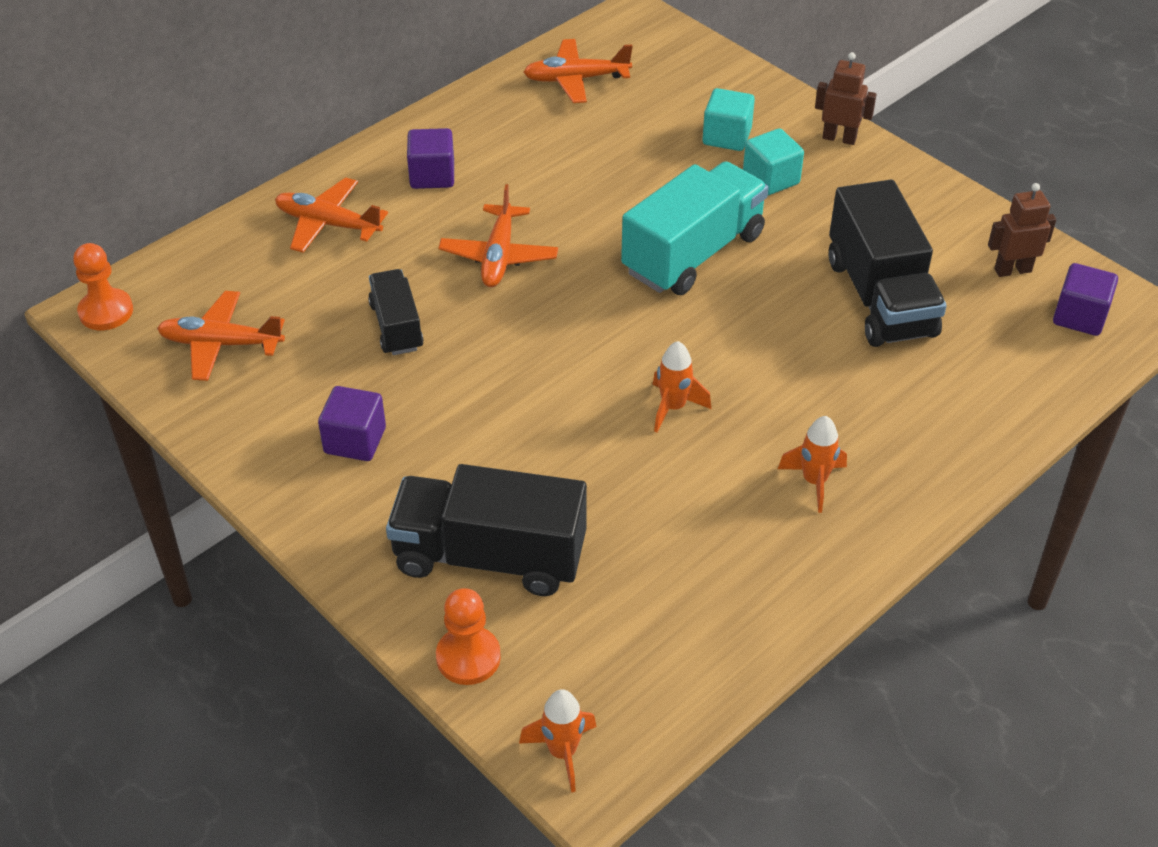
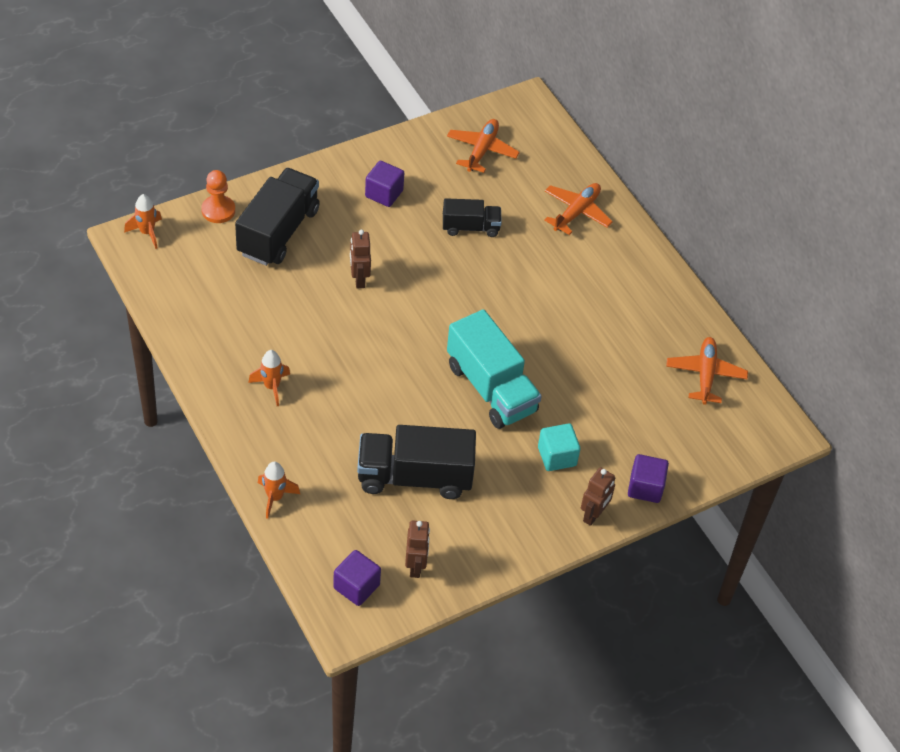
camera: 100 degrees right, 5 degrees up
orange pawn [73,243,133,330] -> none
purple cube [407,128,454,189] -> purple cube moved to [628,454,669,503]
orange plane [438,184,558,287] -> none
orange rocket [653,341,711,433] -> orange rocket moved to [258,462,300,519]
turquoise cube [702,88,755,151] -> none
none -> brown robot [350,230,371,288]

